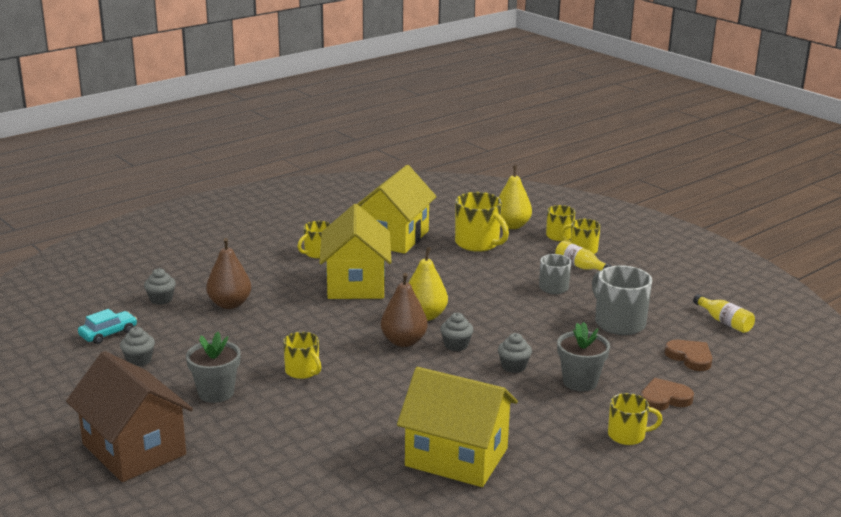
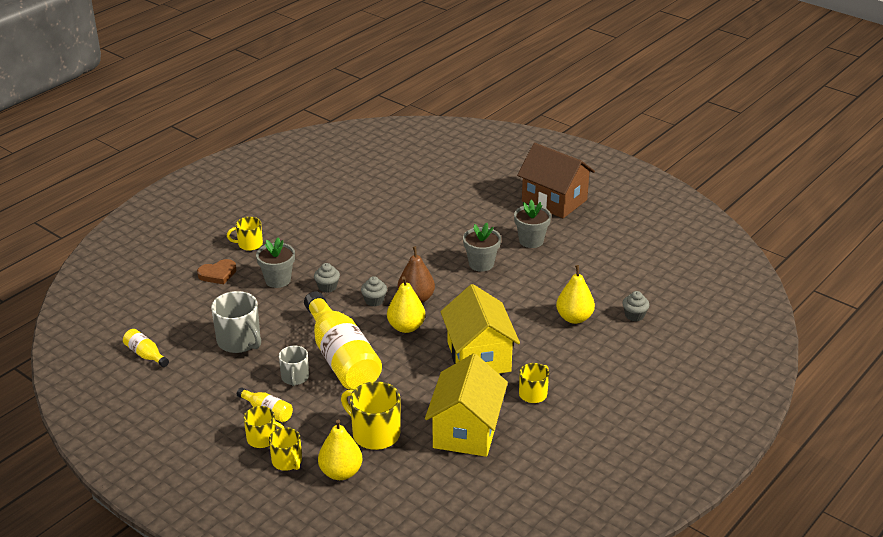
camera: 170 degrees right, 10 degrees up
turquoise car [78,309,137,344] -> none
grey cupcake [120,327,155,366] -> none
brown pear [206,238,251,309] -> yellow pear [556,265,595,324]
yellow mug [283,332,321,379] -> grey flower pot [463,223,501,272]
yellow house [397,367,518,487] -> none
brown heart [665,340,712,371] -> none
none -> yellow bottle [304,291,382,390]

